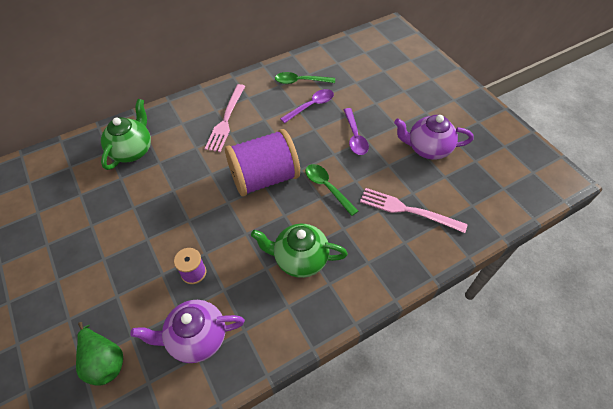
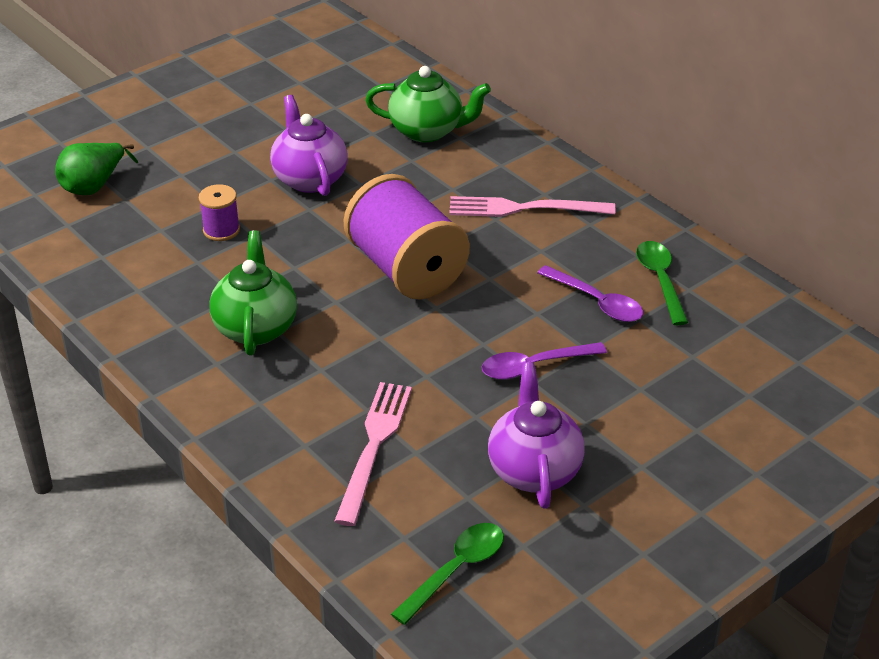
camera: 80 degrees right, 15 degrees down
purple teapot [131,300,245,363] -> purple teapot moved to [270,95,348,196]
green spoon [305,164,358,216] -> green spoon moved to [391,523,504,625]

